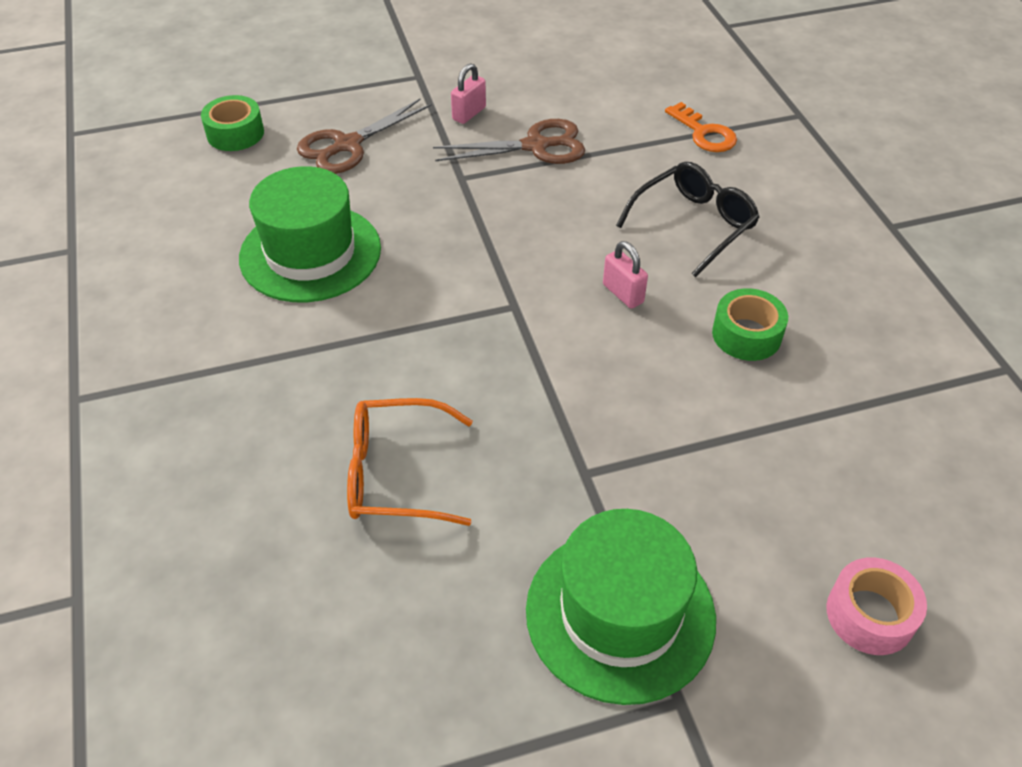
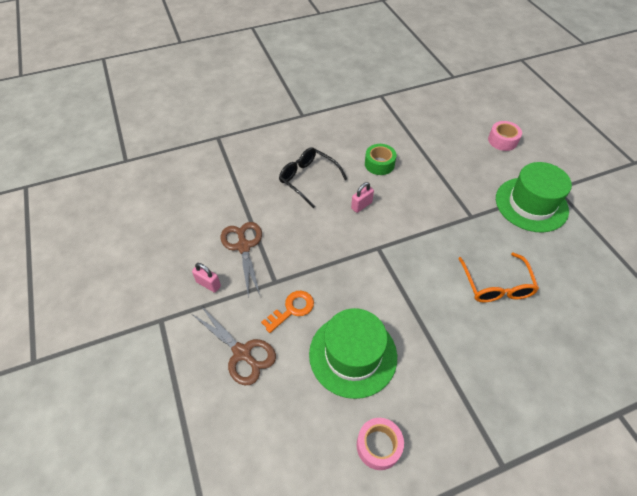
camera: 95 degrees left, 5 degrees up
green tape [201,95,264,151] -> none
orange key [665,102,737,152] -> orange key moved to [261,291,314,333]
none -> pink tape [357,418,404,470]

